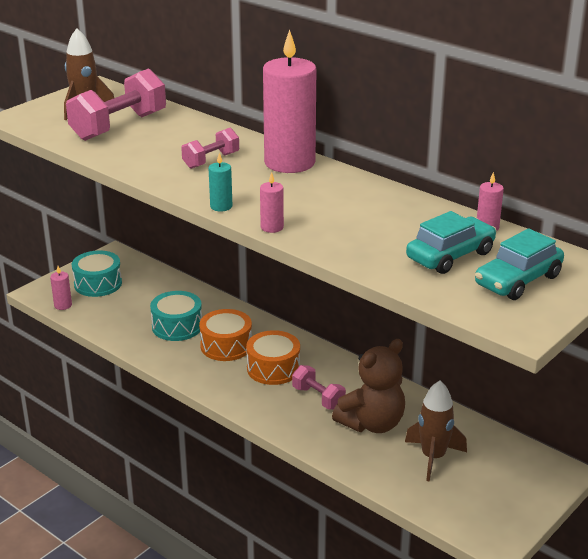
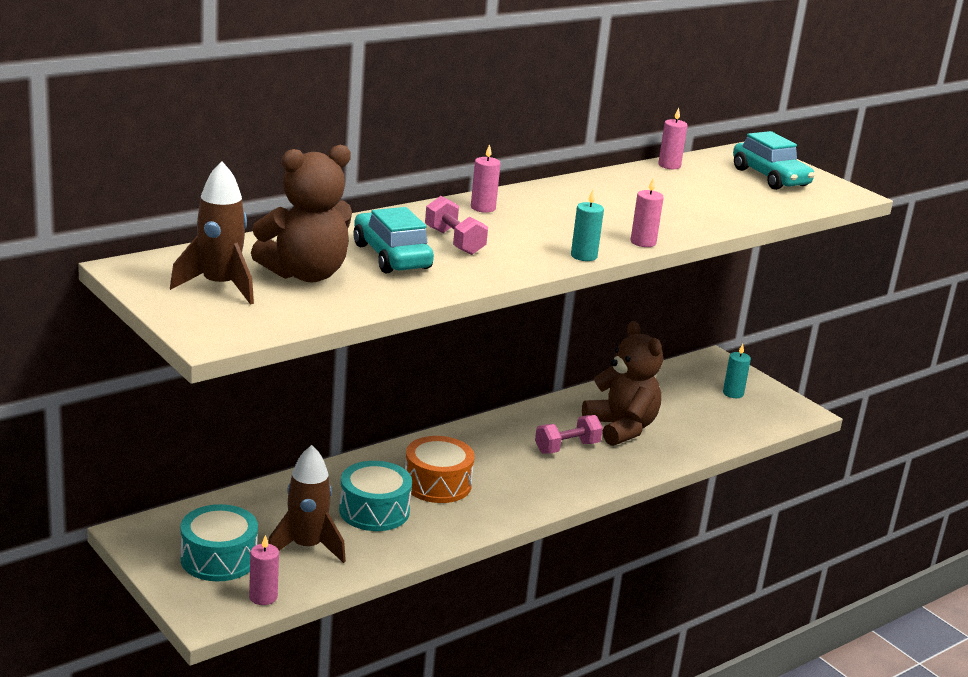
camera: 80 degrees left, 5 degrees down
pink dumbbell [66,68,166,141] -> brown teddy bear [251,145,352,282]
orange drum [246,330,300,385] -> none
pink candle [263,29,316,173] -> pink candle [471,144,501,213], size x0.40
brown rocket [405,381,467,482] -> brown rocket moved to [268,445,346,563]
turquoise car [406,211,497,274] -> turquoise car moved to [354,207,434,273]
none -> turquoise candle [723,344,751,398]

